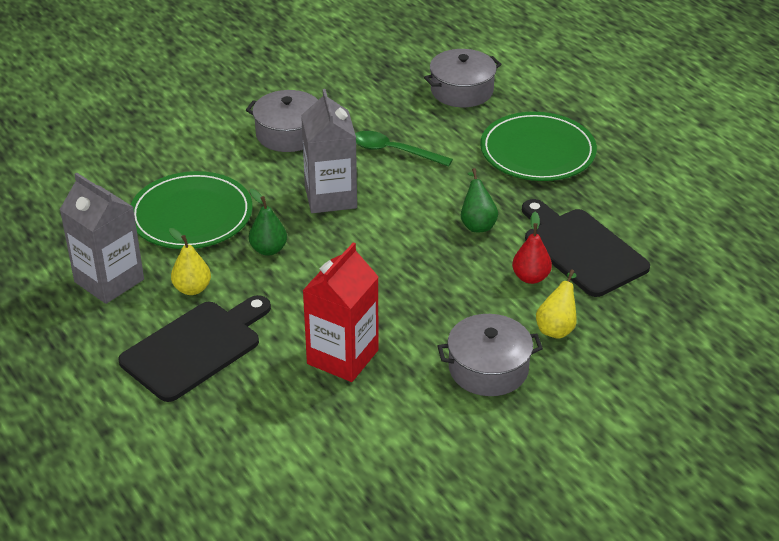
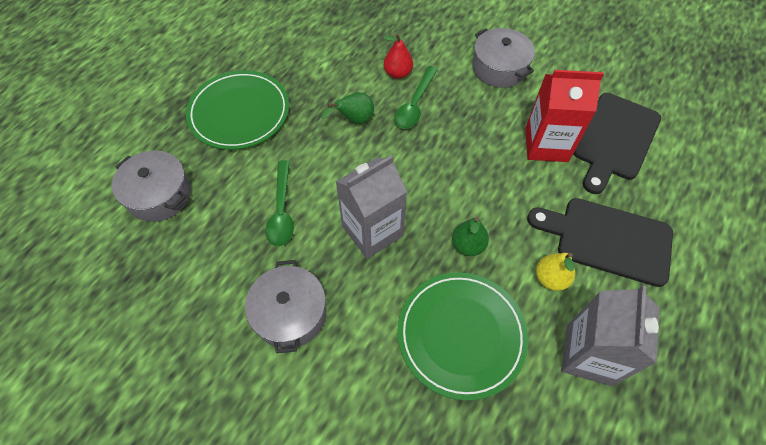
camera: 115 degrees left, 20 degrees up
black cutting board [522,199,650,297] -> black cutting board moved to [573,93,661,194]
yellow pear [536,269,577,339] -> none
none -> green spoon [394,66,438,129]

